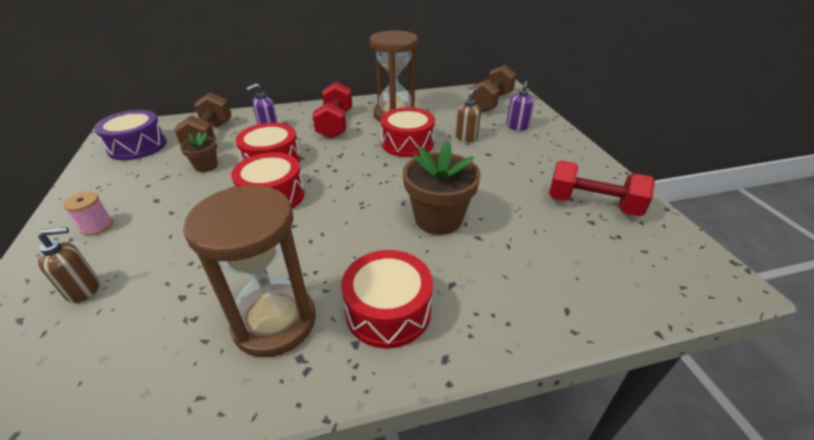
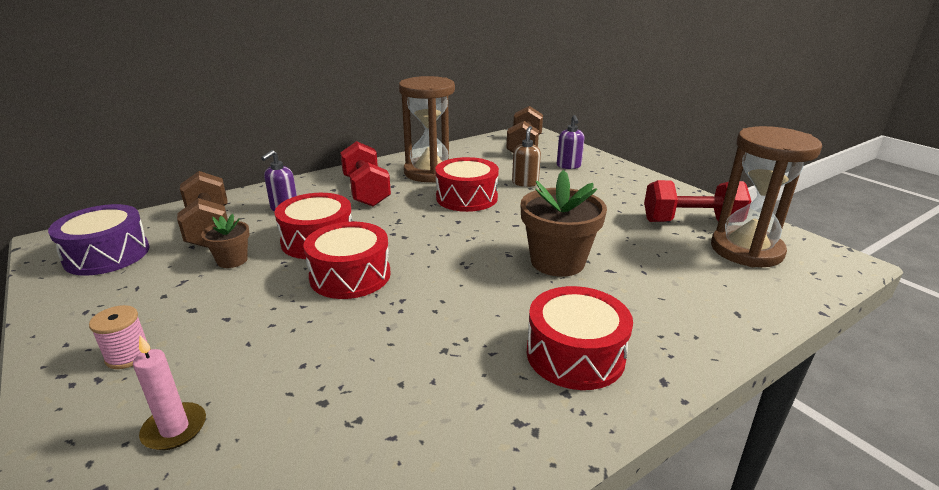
camera: 20 degrees left, 10 degrees down
brown soap dispenser [38,227,99,303] -> pink candle [133,336,206,450]
brown hourglass [183,185,316,357] -> brown hourglass moved to [711,126,822,267]

